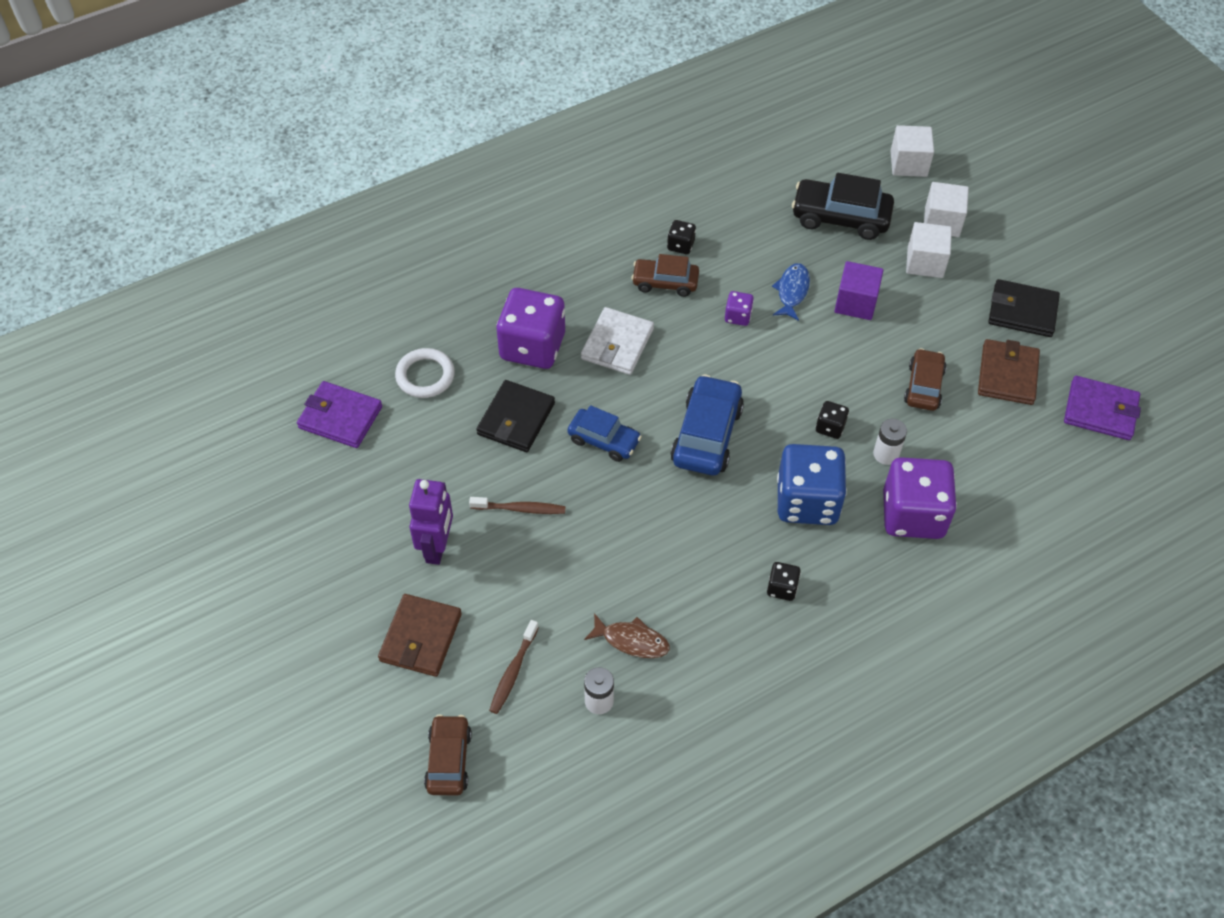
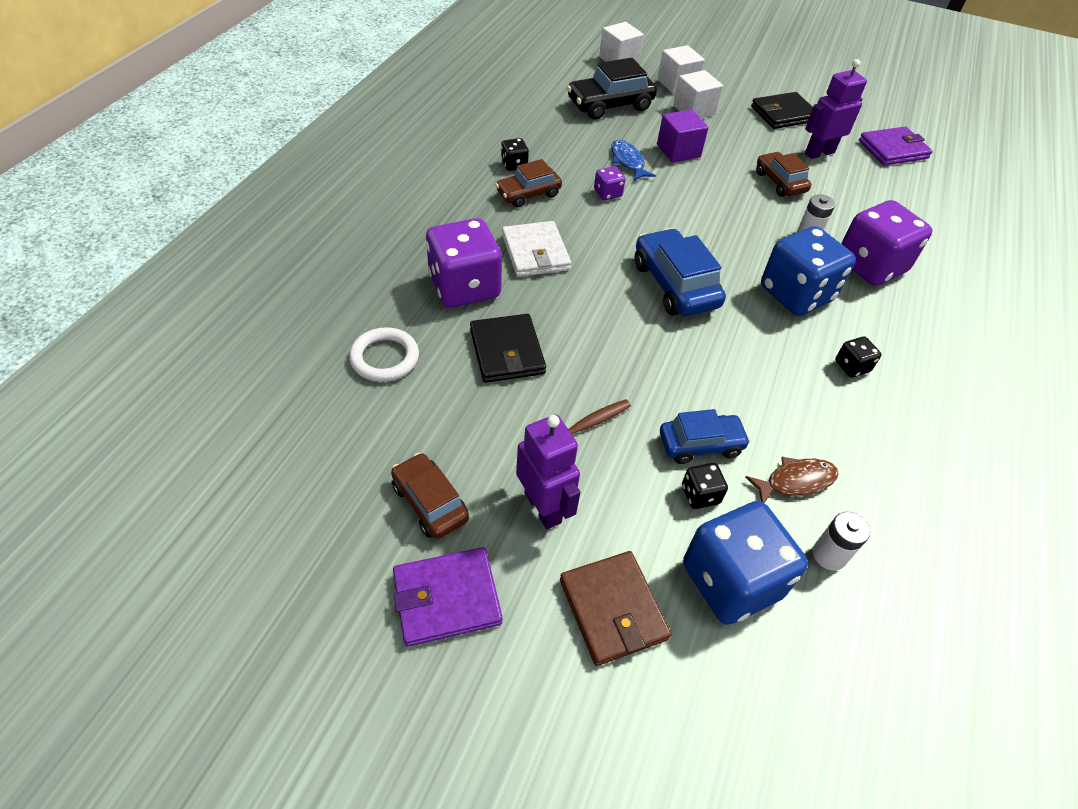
camera: 40 degrees left, 5 degrees down
purple wallet [297,381,382,448] -> purple wallet moved to [393,547,503,647]
brown car [424,714,472,796] -> brown car moved to [391,453,469,539]
brown toothbrush [489,620,539,714] -> blue dice [683,501,808,625]
blue car [568,405,642,462] -> blue car moved to [660,409,750,464]
black dice [816,401,849,439] -> black dice moved to [682,463,728,509]
brown wallet [978,339,1040,405] -> purple robot [805,59,867,159]

